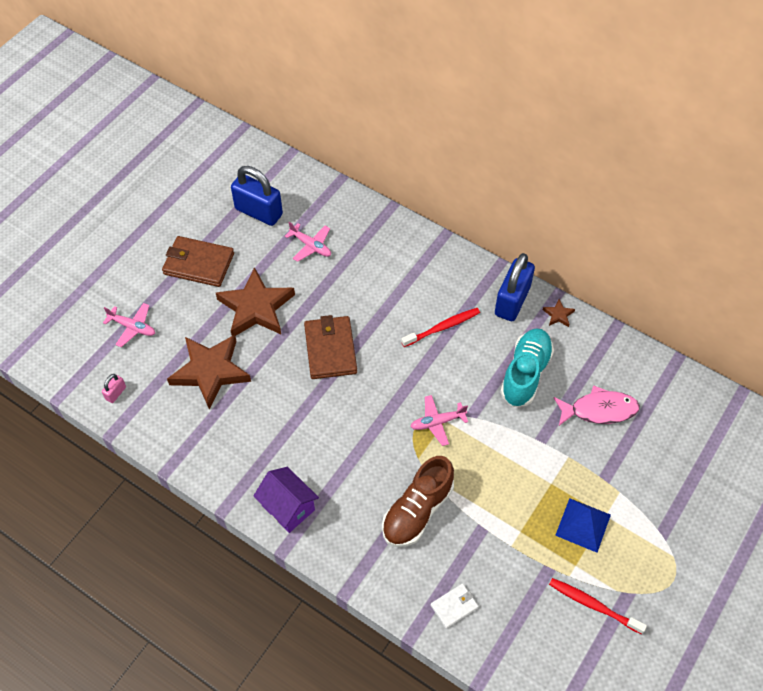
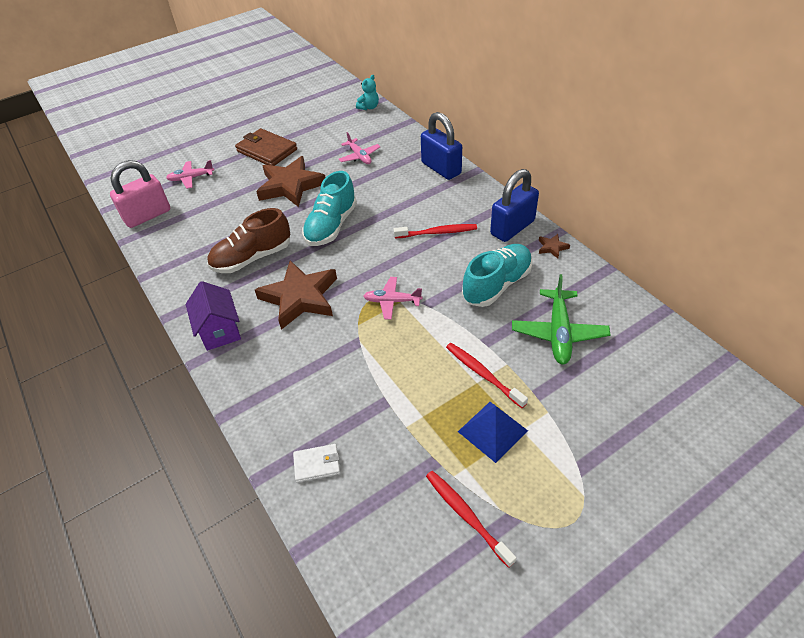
camera: 25 degrees right, 10 degrees down
pink padlock [102,374,126,403] -> pink padlock [110,160,170,228], size x2.27
pink plane [103,303,155,347] -> pink plane turned 120 degrees clockwise [166,160,214,189]
brown star [167,335,251,409] -> brown star moved to [255,260,337,330]
blue padlock [231,166,283,226] -> blue padlock moved to [421,112,462,180]
brown wallet [304,315,357,379] -> turquoise shoe [302,171,357,246]
brown shoe [382,456,454,547] -> brown shoe moved to [207,208,290,273]
pink fish [553,385,640,426] -> green plane [512,274,610,365]
none -> turquoise teddy bear [356,75,379,110]
none -> red toothbrush [446,343,528,408]

